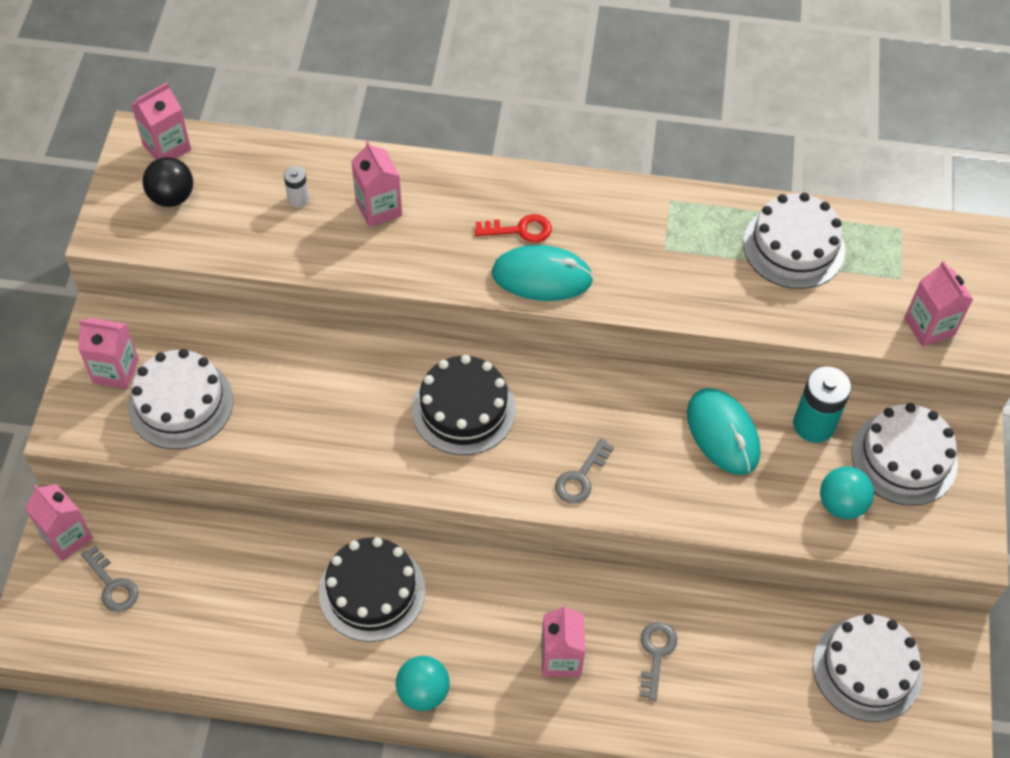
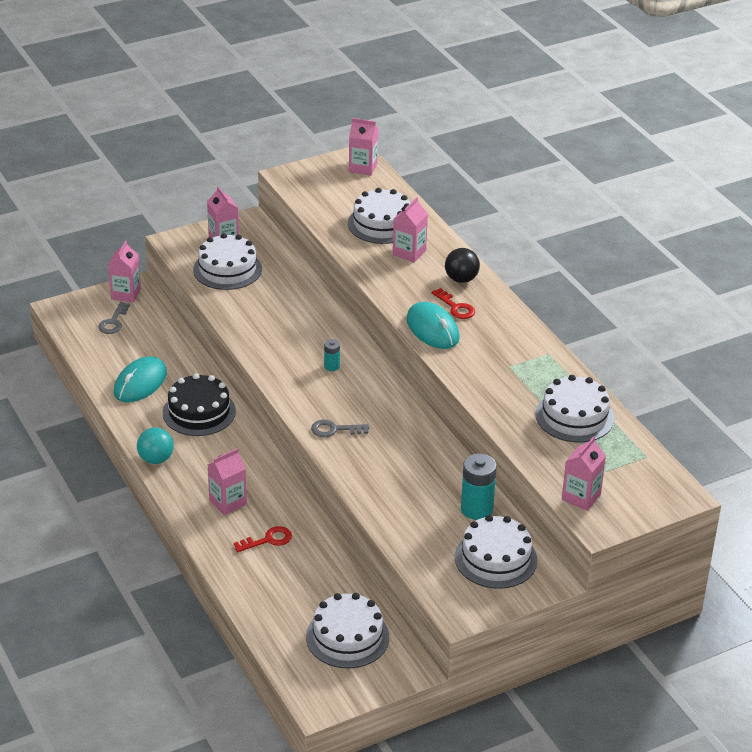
camera: 55 degrees right, 20 degrees down
black ball [143,157,193,207] -> black ball moved to [445,248,480,283]
white battery [284,166,309,207] -> white cake [348,188,410,244]
black cake [412,355,516,455] -> turquoise battery [324,339,340,371]
grey key [640,622,677,701] -> red key [234,526,292,552]
turquoise mouse [687,388,760,475] -> turquoise mouse moved to [114,356,167,402]
turquoise ball [820,466,874,519] -> none

